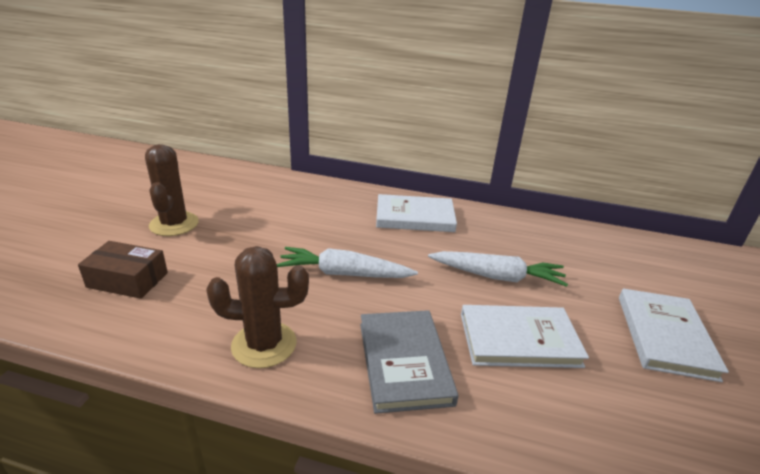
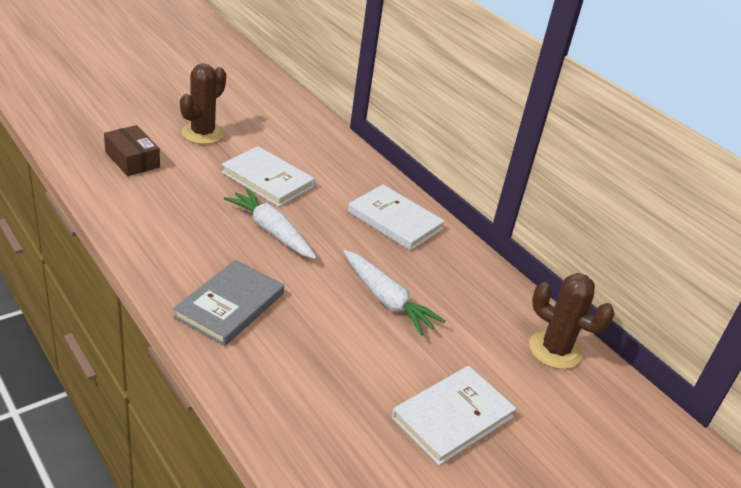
camera: 35 degrees right, 5 degrees up
brown cactus [206,246,309,368] -> brown cactus moved to [529,273,615,369]
white book [461,305,589,368] -> white book moved to [221,146,315,207]

